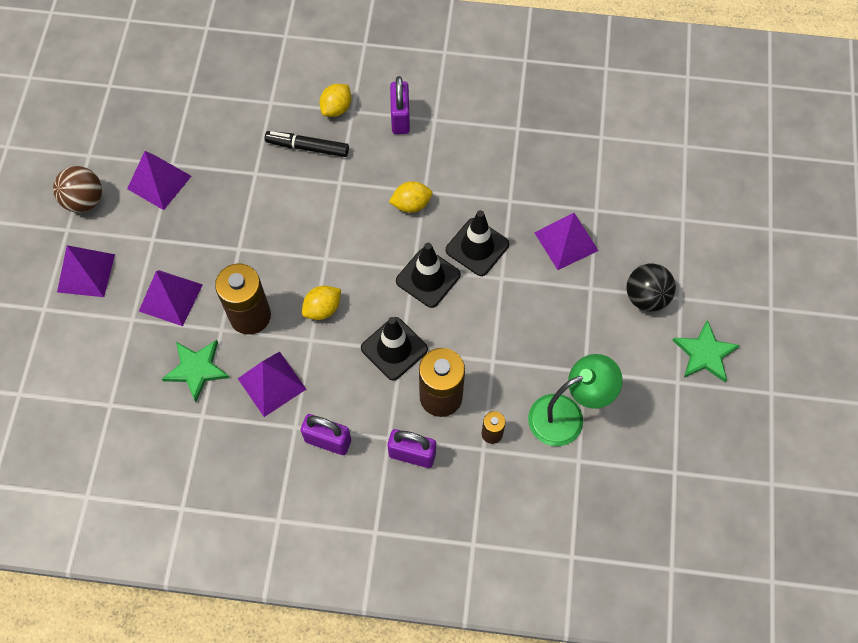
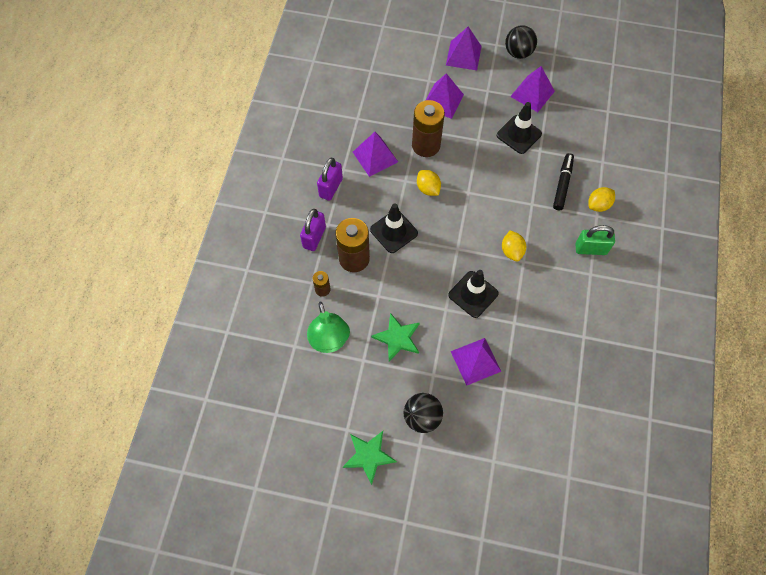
camera: 95 degrees right, 0 degrees up
brown ball [53,166,102,213] -> black ball [505,25,537,59]
green star [162,340,230,402] -> green star moved to [371,313,420,362]
yellow lemon [320,84,351,117] -> yellow lemon turned 75 degrees counterclockwise [588,187,615,212]
purple padlock [390,76,410,134] -> green padlock [575,225,615,255]
black traffic cone [396,243,460,308] -> black traffic cone moved to [497,102,542,154]

